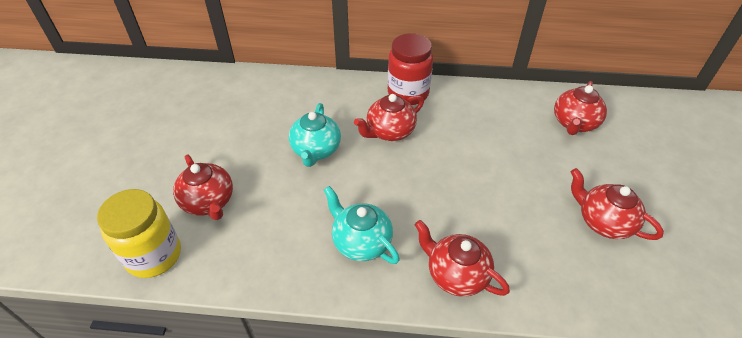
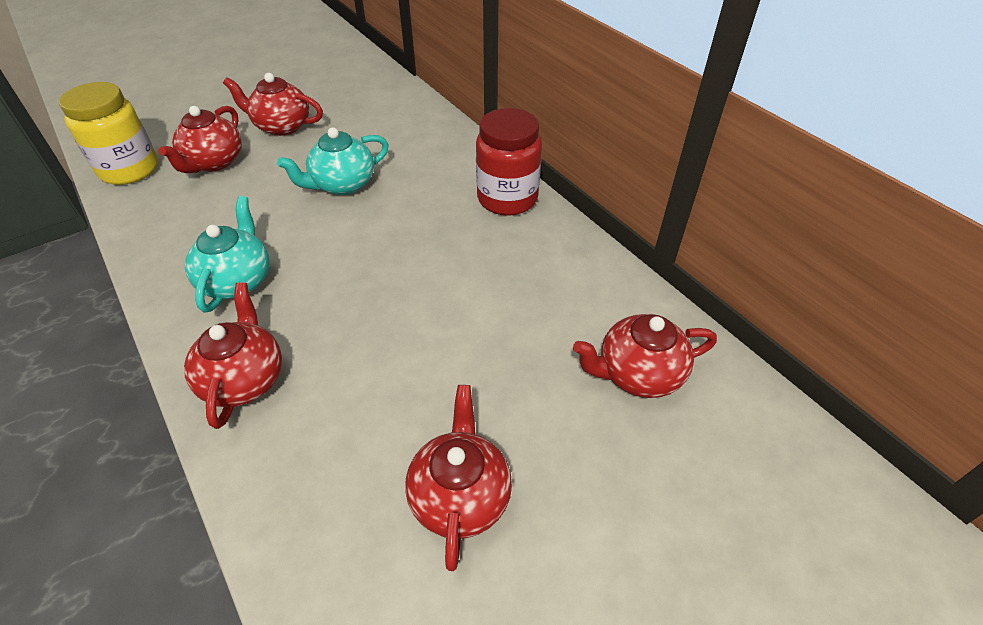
camera: 50 degrees right, 0 degrees up
red teapot [354,94,424,141] -> red teapot moved to [223,73,323,136]

